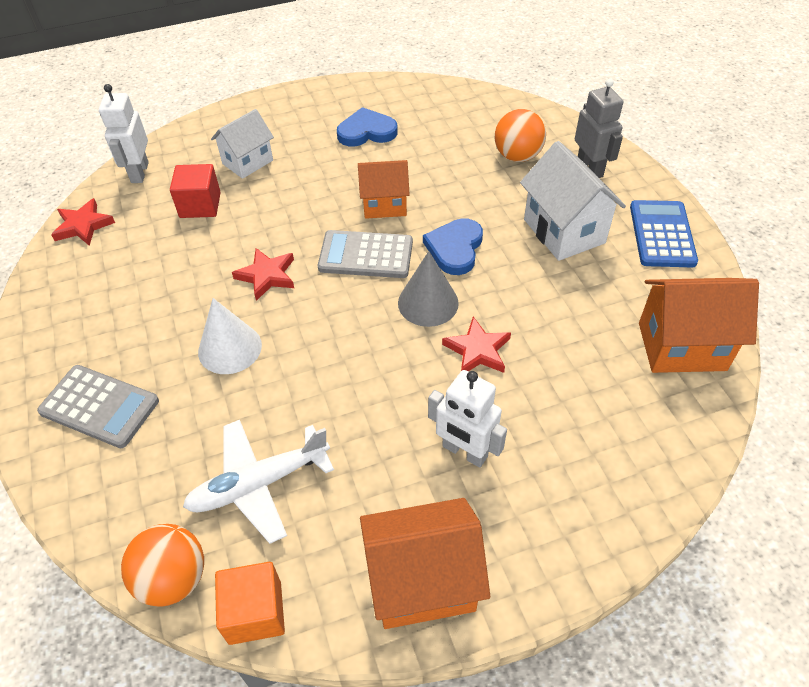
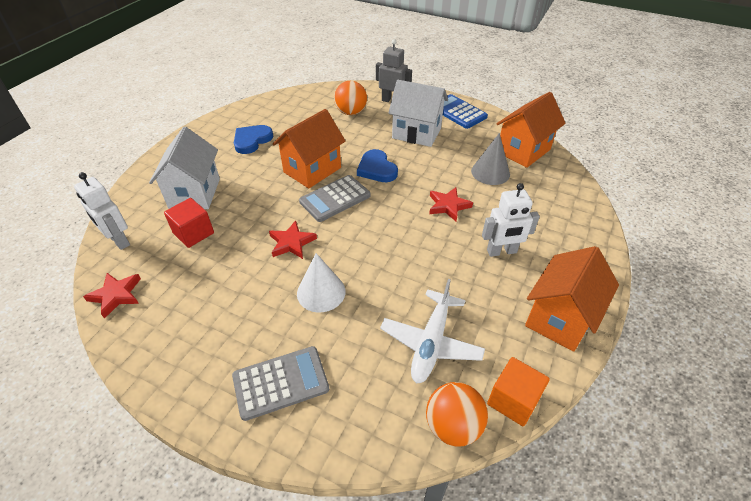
camera: 45 degrees left, 5 degrees down
white house [211,109,274,179] -> white house [149,127,220,209], size x1.52
orange house [358,160,410,219] -> orange house [273,109,345,188], size x1.52
grey cone [398,251,459,327] -> grey cone moved to [471,133,510,185]

